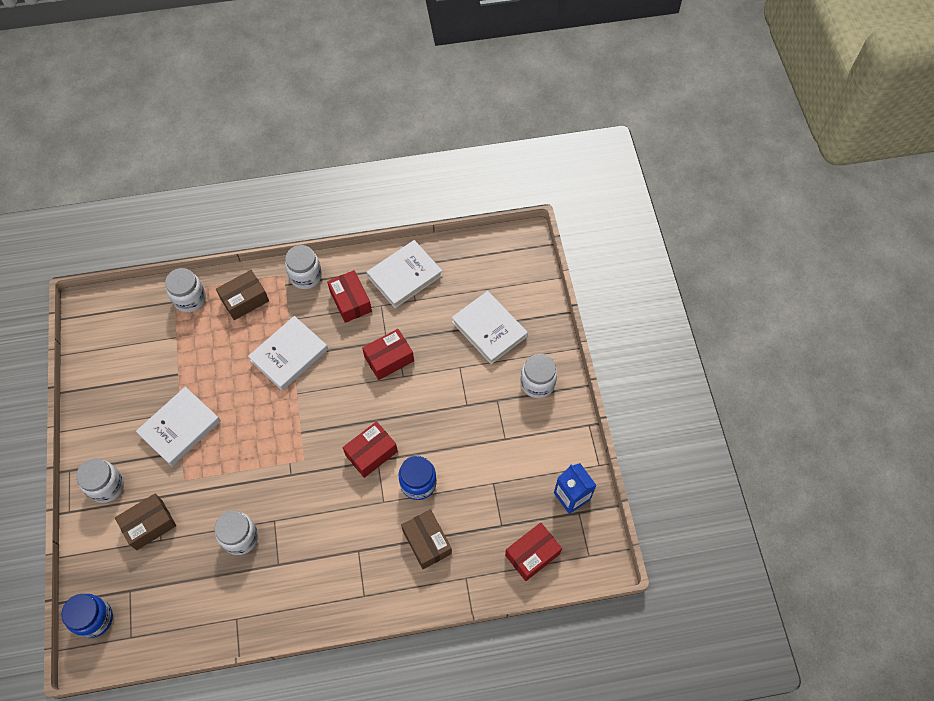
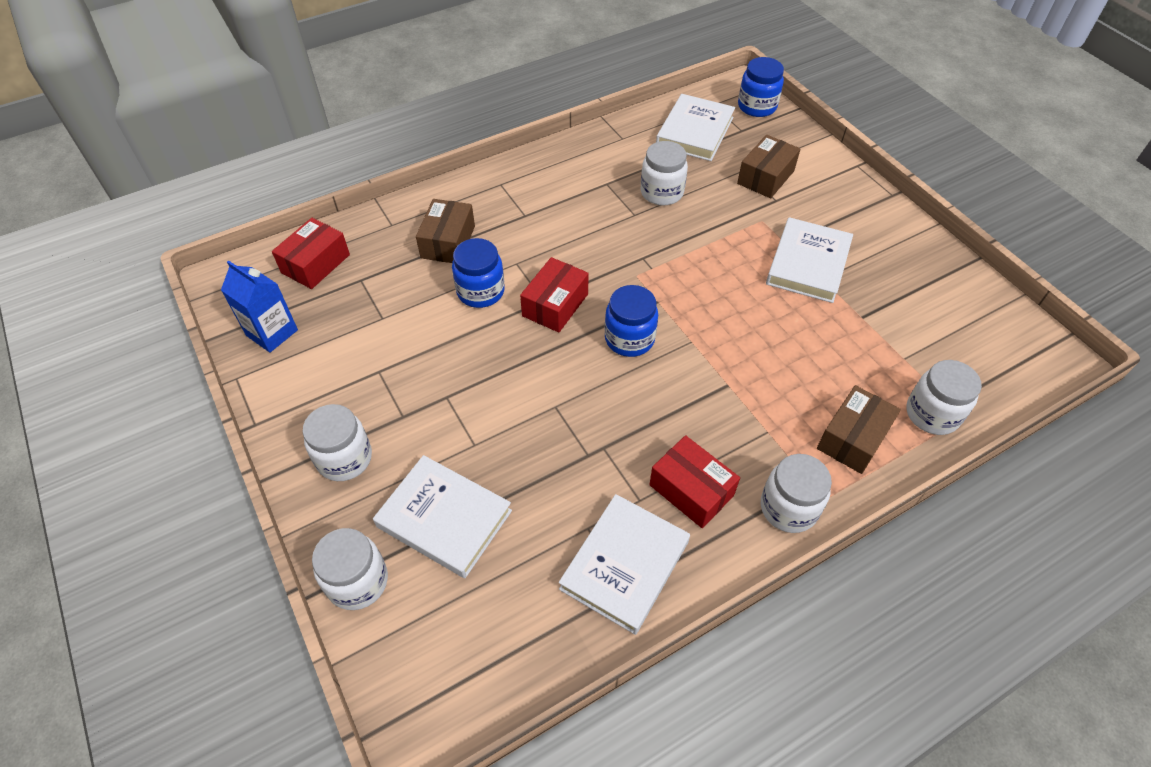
camera: 160 degrees right, 10 degrees down
white jar [76,458,124,503] -> white jar moved to [312,528,388,610]
white book [248,316,328,391] -> white book moved to [656,94,735,161]
red box [362,329,414,380] -> none
brown box [401,509,452,569] -> brown box turned 60 degrees clockwise [416,199,475,263]
none -> blue jar [605,285,658,357]

